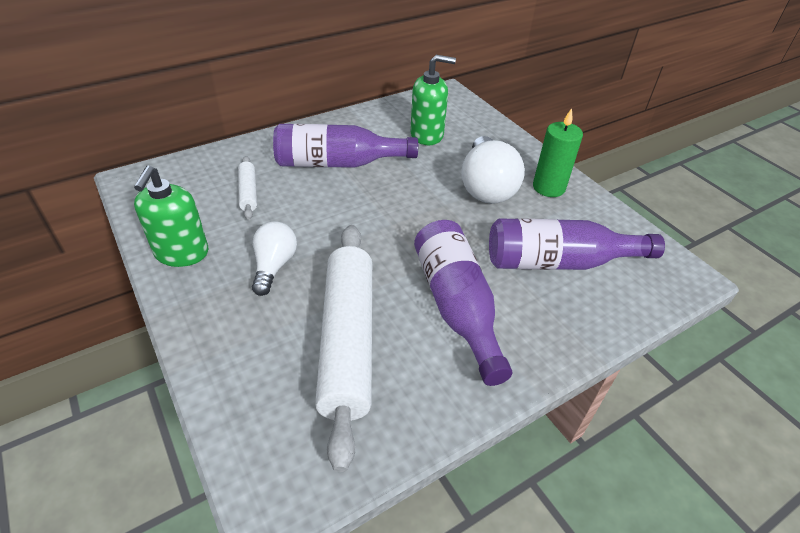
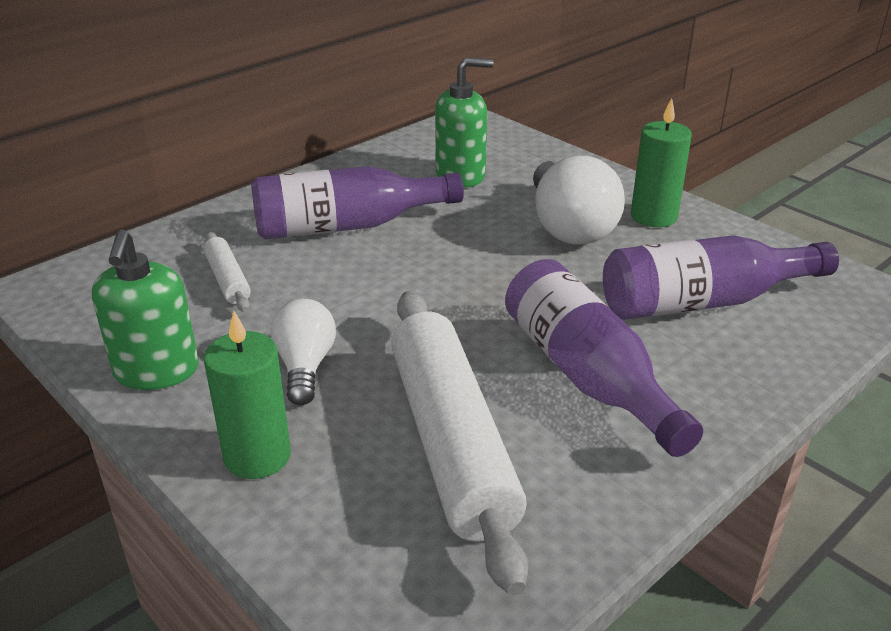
camera: 10 degrees left, 10 degrees down
none -> green candle [204,311,291,479]

